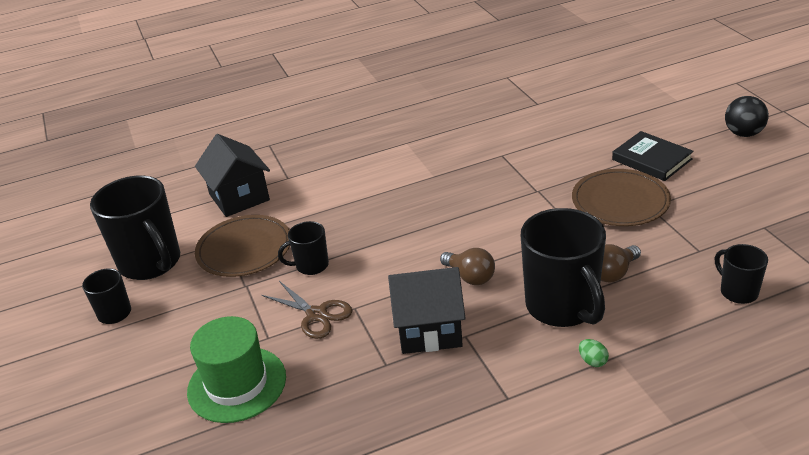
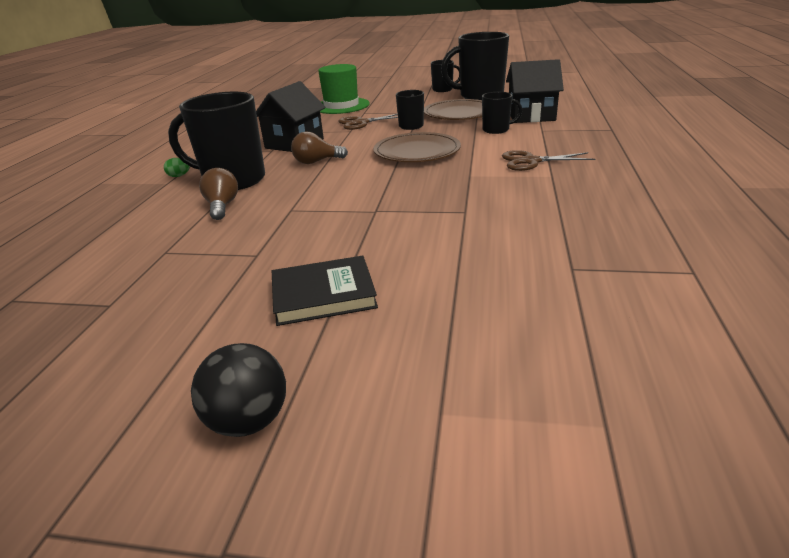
camera: 120 degrees right, 5 degrees down
brown plate [572,169,671,226] -> brown plate moved to [373,132,461,162]
black mug [715,244,768,304] -> black mug moved to [482,92,522,134]
none -> brown scissors [502,150,596,171]

